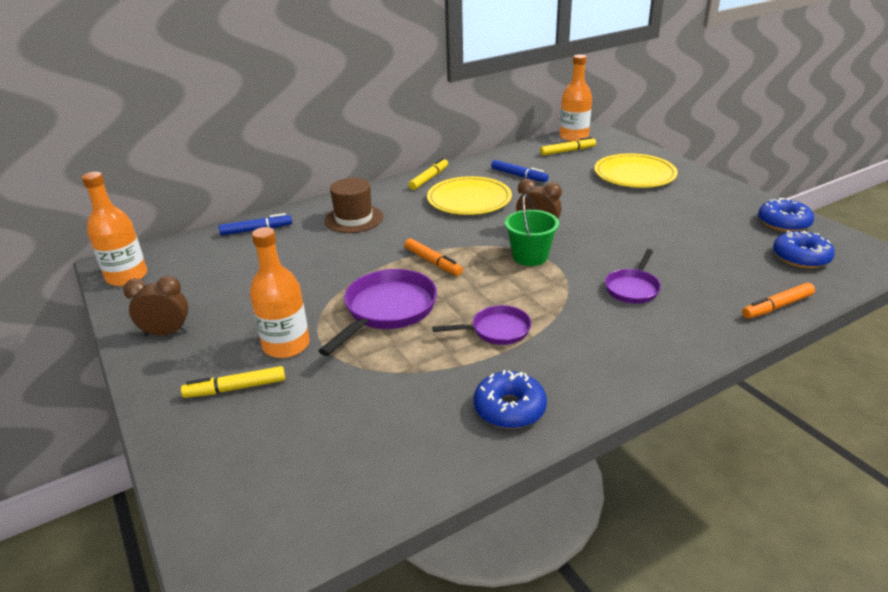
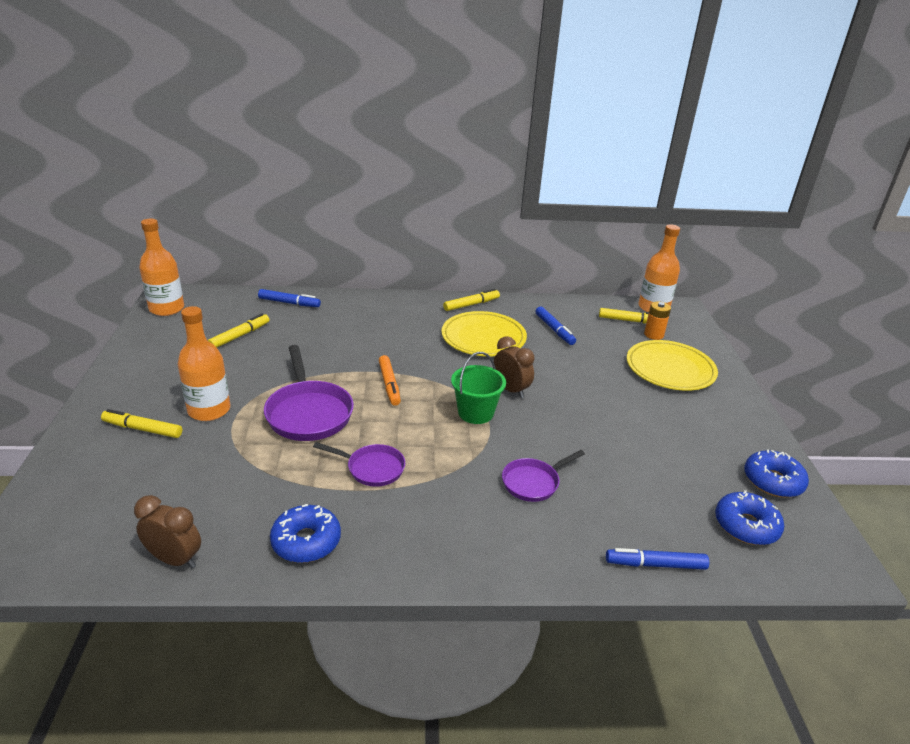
camera: 25 degrees right, 0 degrees up
brown clock [123,276,189,336] -> brown clock moved to [134,495,201,569]
purple pan [319,269,437,356] -> purple pan turned 105 degrees clockwise [264,345,354,441]
brown hat [324,178,383,233] -> none
orange marker [742,283,815,319] -> blue marker [606,548,709,570]
none -> yellow marker [208,313,270,348]
none -> orange battery [644,301,671,340]

